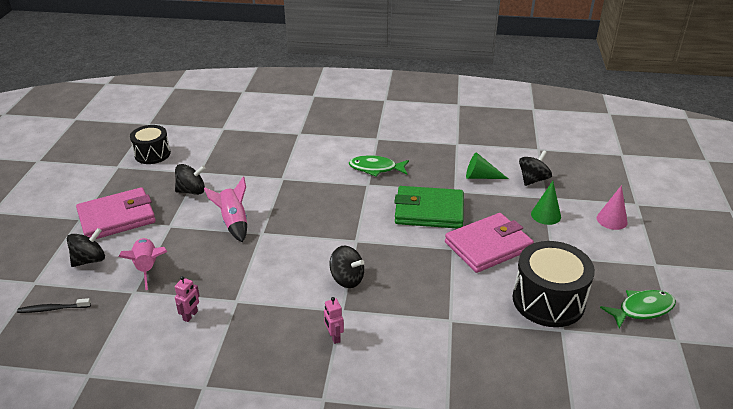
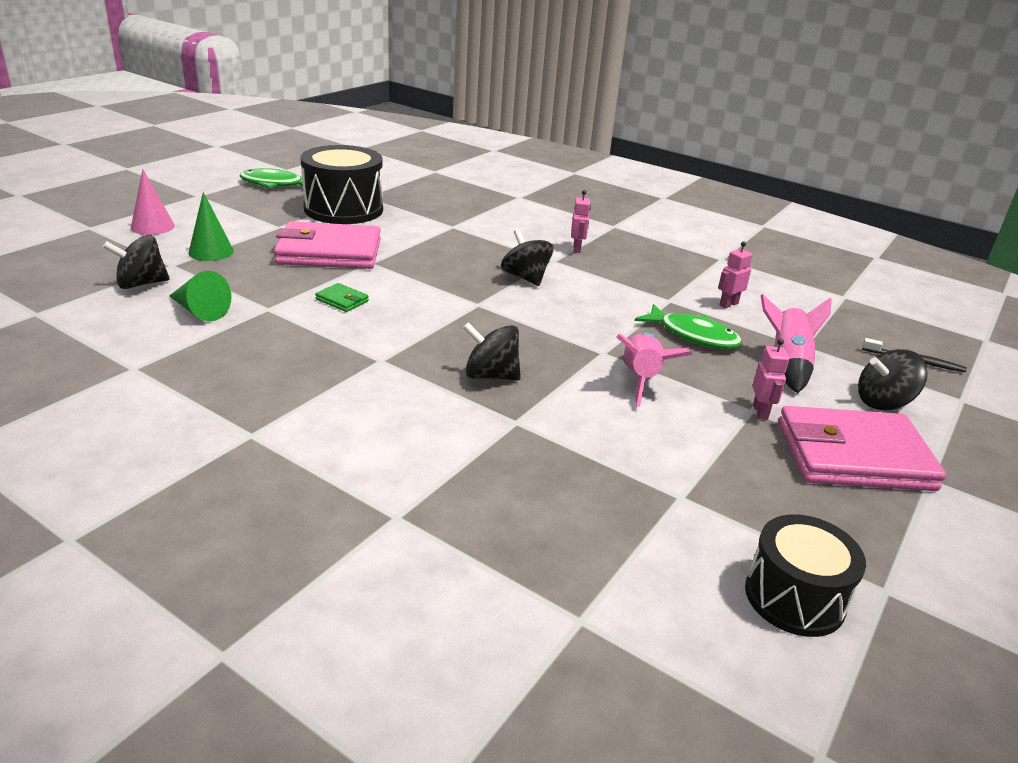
camera: 155 degrees left, 5 degrees down
black spinning top [175,164,206,195] -> black spinning top moved to [463,322,521,381]
green fish [349,155,409,177] -> green fish moved to [635,304,742,349]
green wallet [394,186,464,229] -> green wallet [315,283,369,312], size x0.40
none -> pink robot [752,339,789,420]

